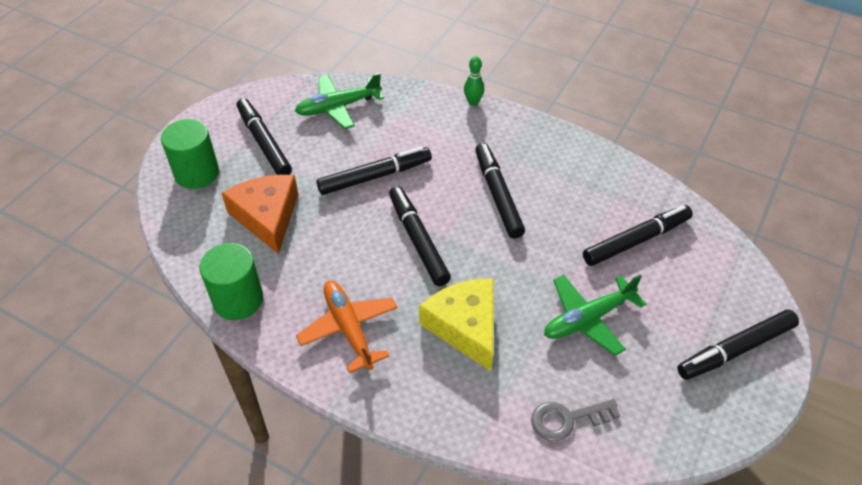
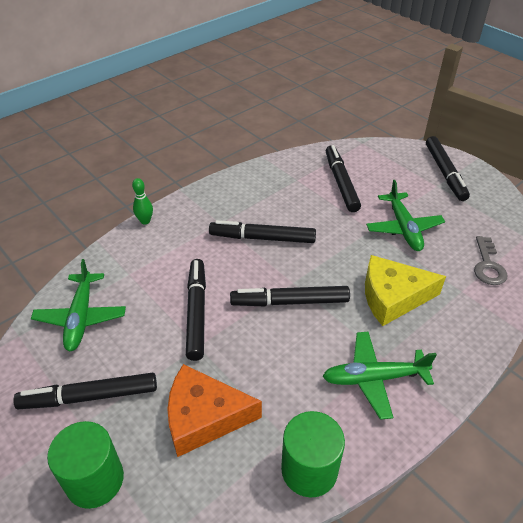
camera: 70 degrees left, 5 degrees down
orange plane [296,280,398,373] -> green plane [322,332,437,420]

